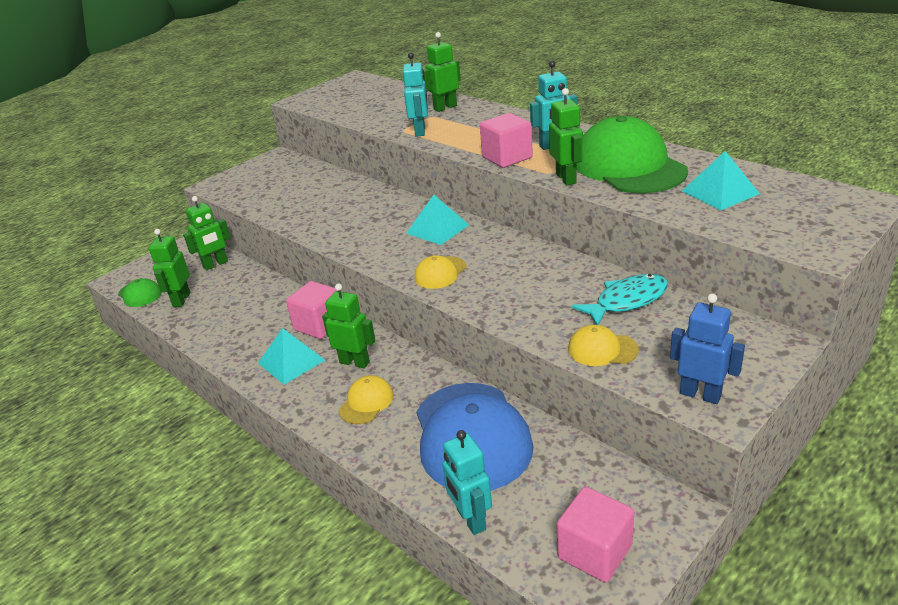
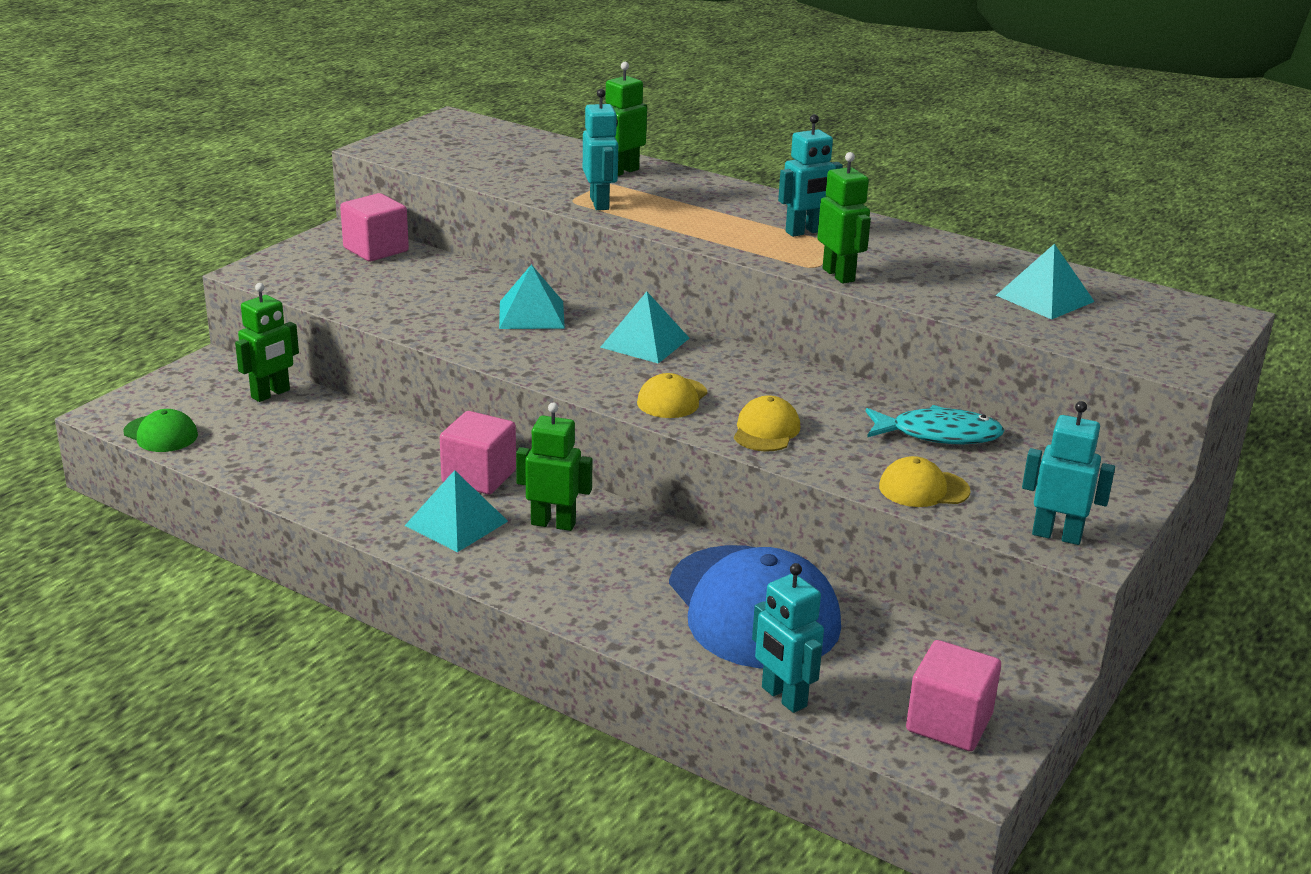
camera: 15 degrees left, 5 degrees down
green robot [149,229,190,307] -> none
yellow cap [339,375,394,424] -> yellow cap moved to [734,395,800,452]
pink cube [480,113,533,168] -> pink cube moved to [340,193,409,261]
turquoise fish [572,274,668,325] -> turquoise fish turned 45 degrees clockwise [866,405,1004,444]
green cap [576,116,688,193] -> none
blue robot [670,294,745,404] -> turquoise robot [1022,401,1115,545]
none -> turquoise pyramid [499,264,565,329]

